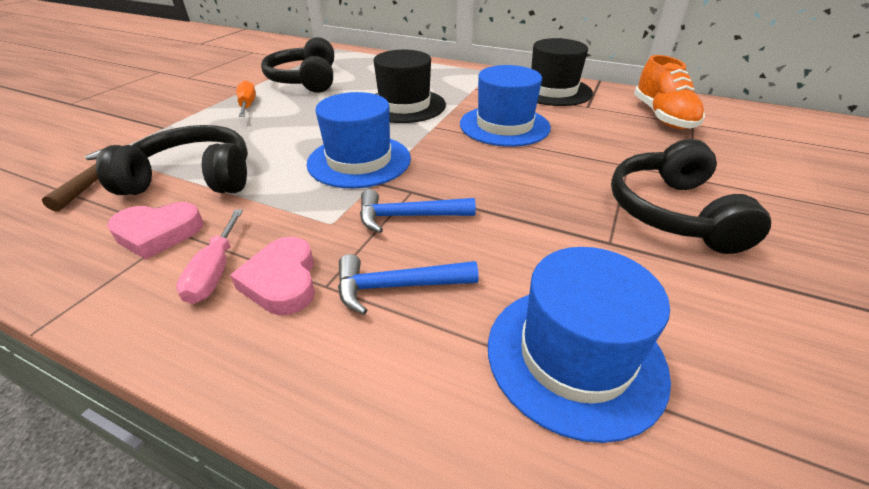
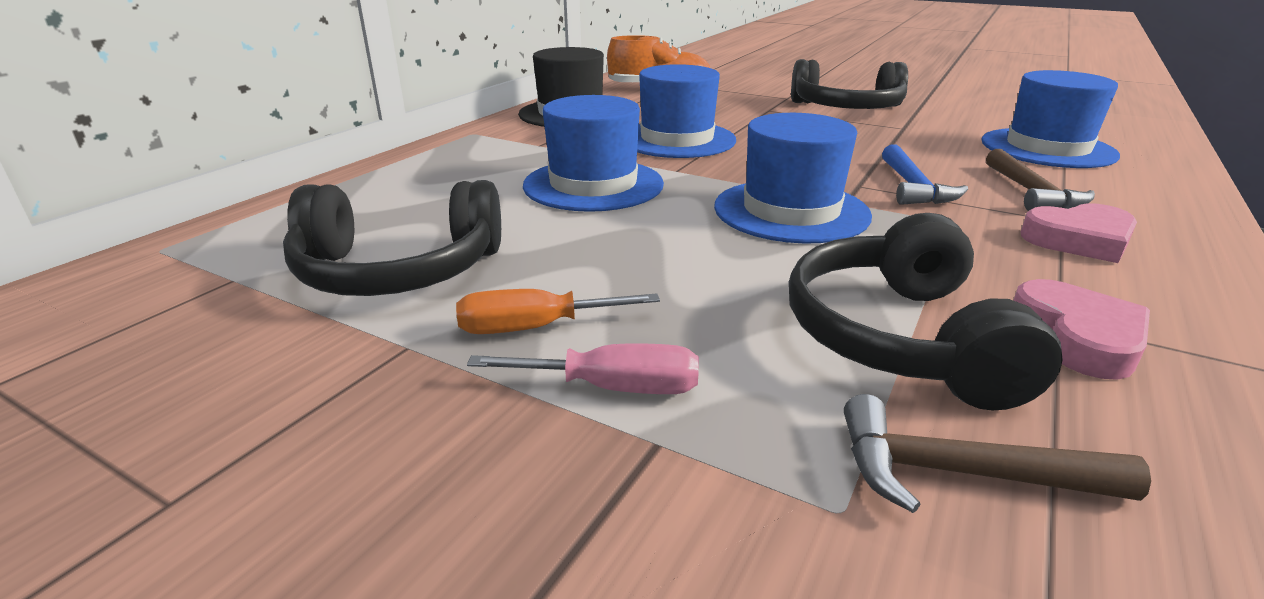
camera: 85 degrees left, 10 degrees down
pink screwdriver [176,209,243,304] -> pink screwdriver moved to [467,344,699,394]
blue hammer [338,254,479,315] -> brown hammer [986,149,1095,211]
black hat [373,50,446,123] -> blue hat [523,95,664,212]

